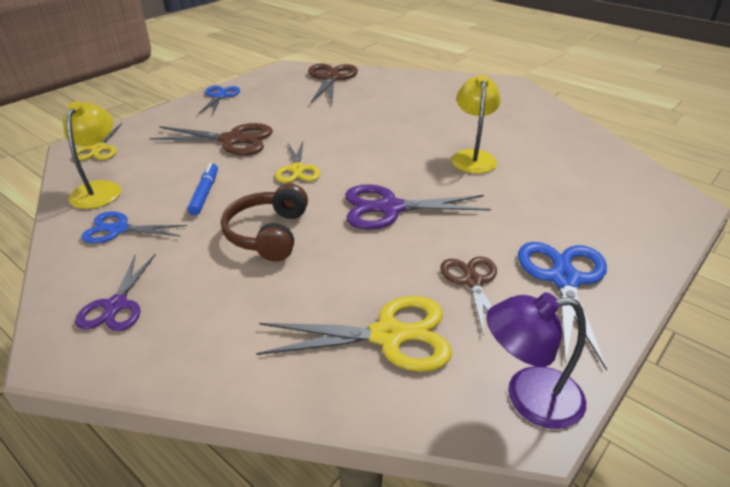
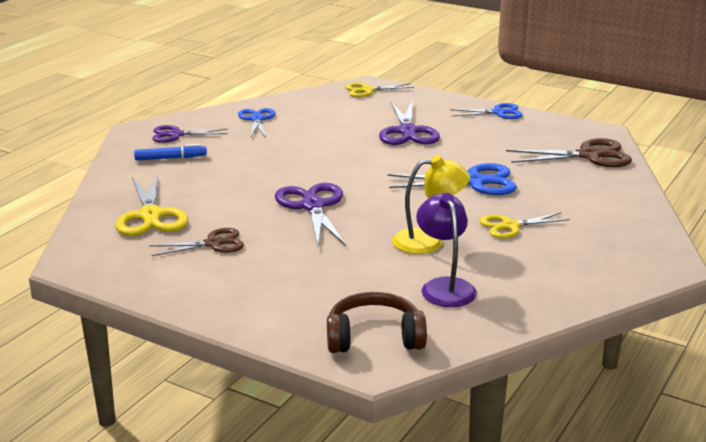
camera: 80 degrees right, 10 degrees down
yellow lamp [63,101,121,209] -> none
brown scissors [149,123,273,155] -> purple scissors [379,101,440,145]
blue marker [187,163,218,215] -> blue marker moved to [134,144,207,161]
brown headphones [221,184,308,262] -> brown headphones moved to [327,292,427,353]
yellow scissors [275,142,320,183] -> yellow scissors moved to [480,212,570,239]
purple lamp [486,292,586,429] -> purple lamp moved to [416,193,477,307]
blue scissors [518,242,607,370] -> blue scissors moved to [387,163,517,195]

